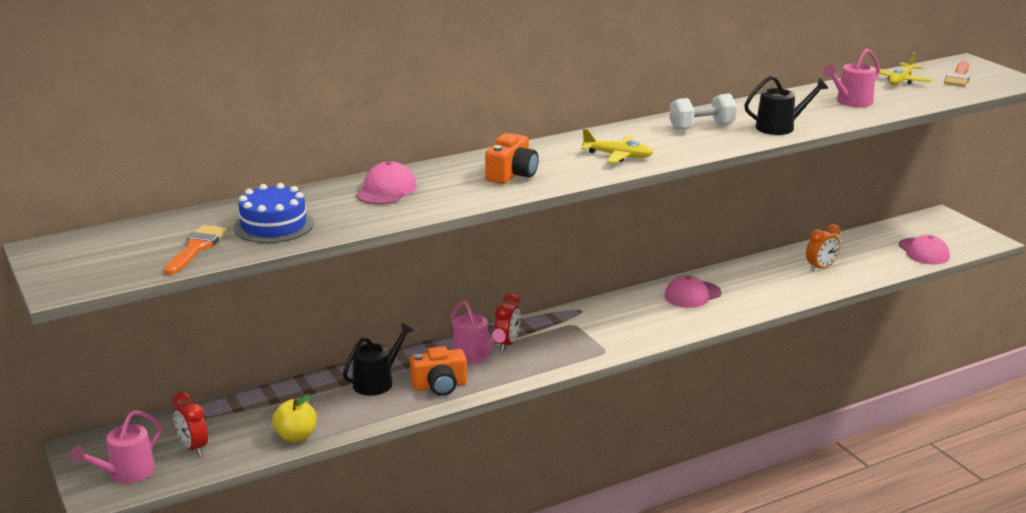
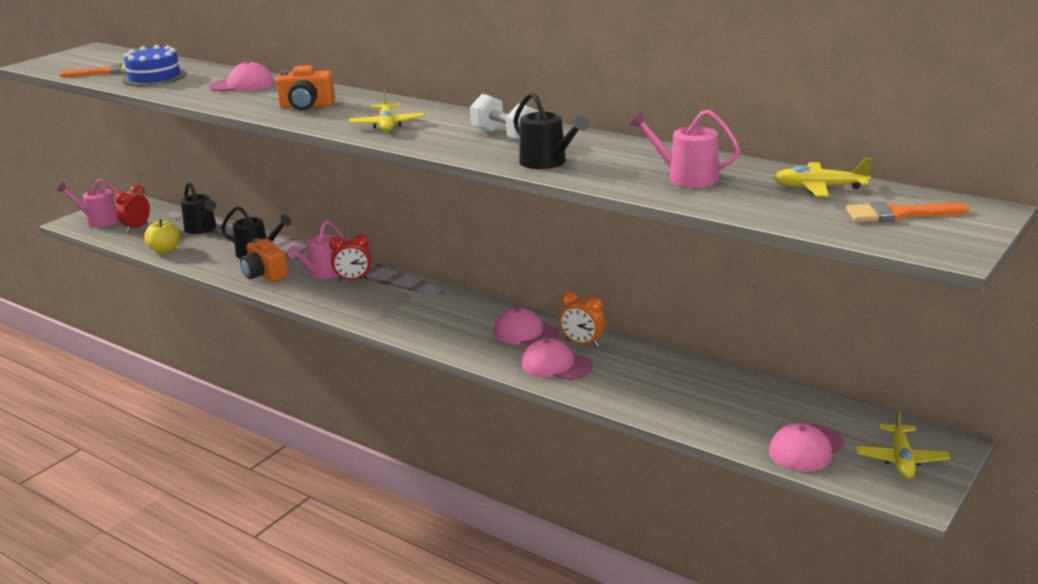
camera: 65 degrees right, 0 degrees up
orange clock [806,224,841,272] -> orange clock moved to [560,292,605,347]
none -> black watering can [181,182,217,234]
none -> pink cap [522,338,593,380]
none -> yellow plane [856,408,950,479]

